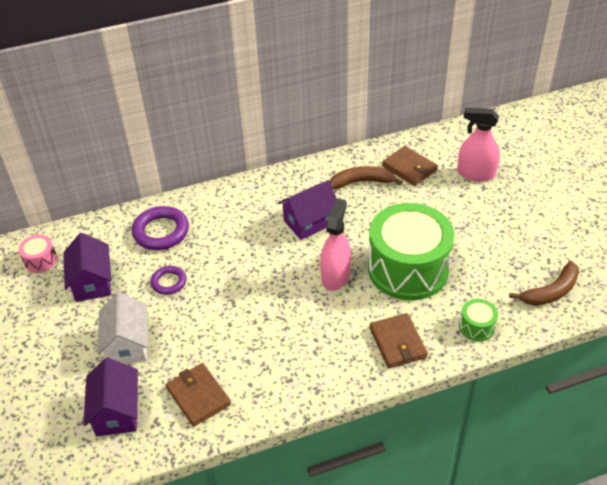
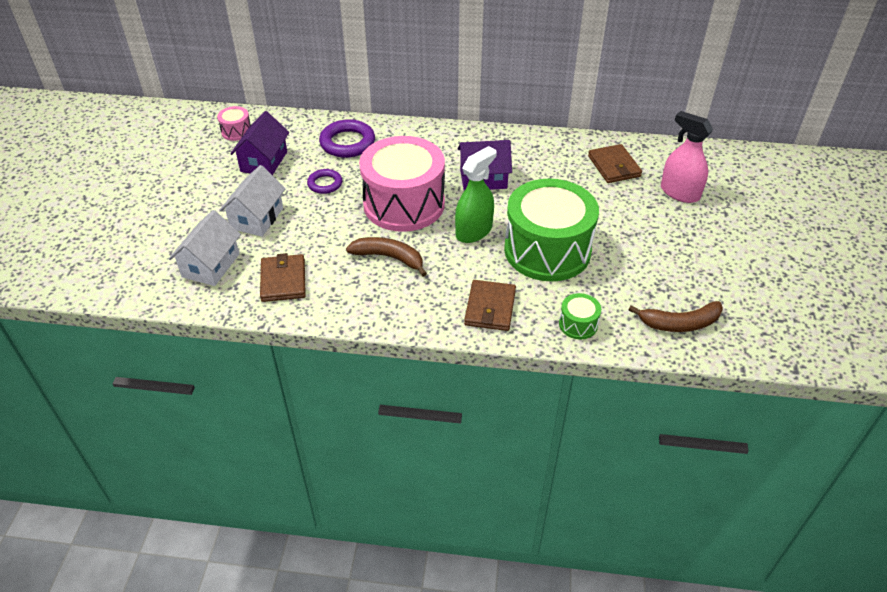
camera: 25 degrees right, 0 degrees up
purple house [83,358,138,436] -> white house [169,210,241,286]
pink spray bottle [320,198,351,291] -> green spray bottle [455,146,497,243]
brown banana [330,166,403,189] -> brown banana moved to [346,237,427,277]
none -> pink drum [359,136,445,232]

